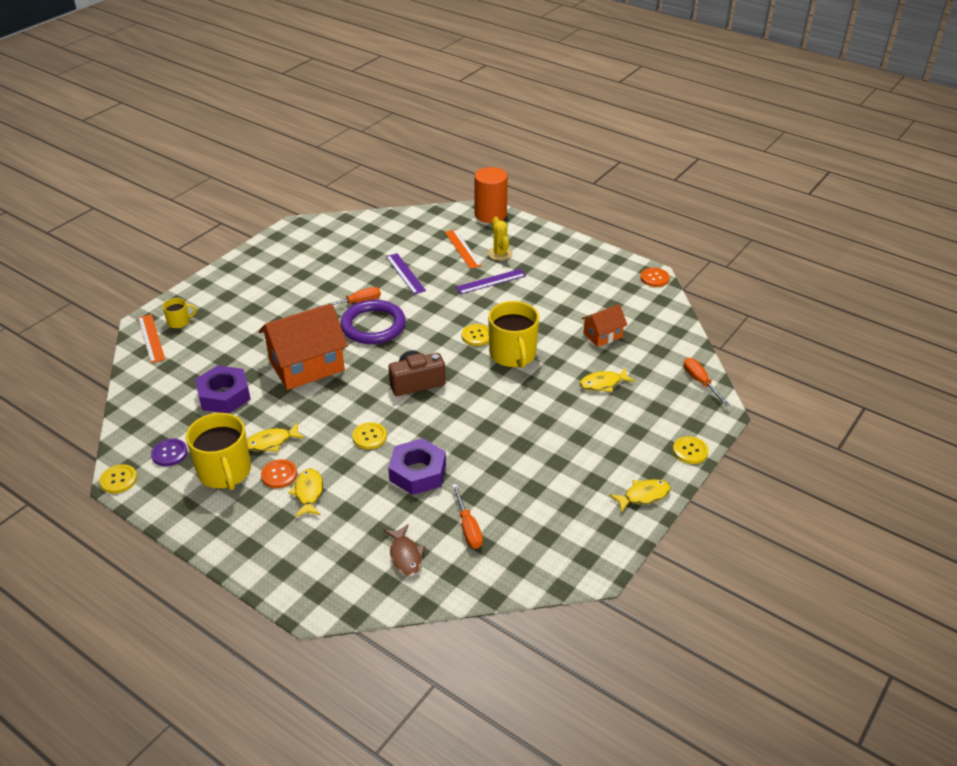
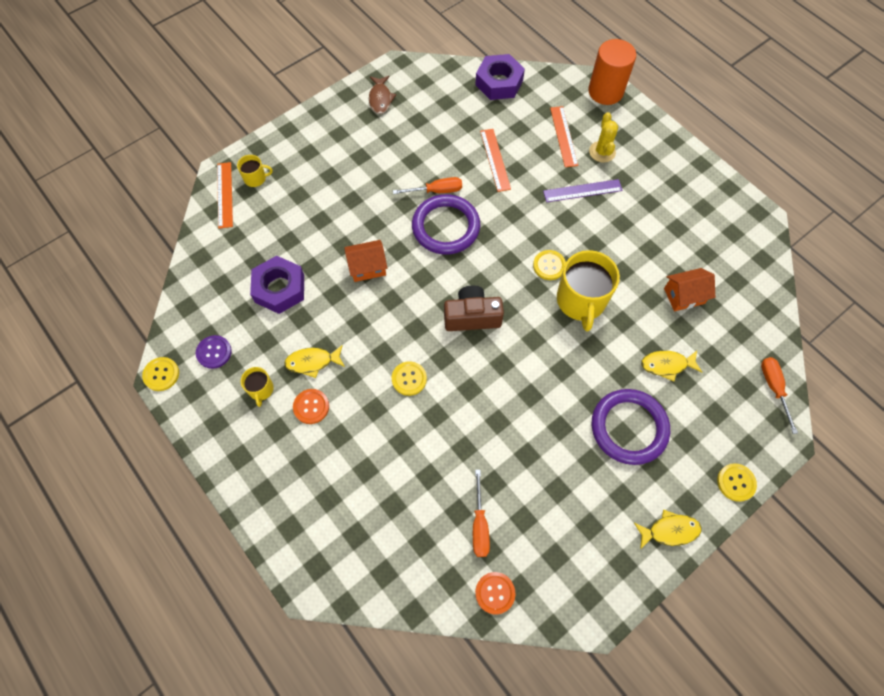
camera: 15 degrees right, 25 degrees up
yellow mug [186,413,251,490] -> yellow mug [241,367,274,407], size x0.48
orange house [259,303,348,390] -> orange house [344,240,387,282], size x0.51
yellow fish [288,468,323,517] -> none
brown fish [383,524,425,577] -> brown fish moved to [369,76,396,114]
purple ruler [386,253,426,295] -> orange ruler [480,129,511,192]
purple nut [388,438,446,495] -> purple nut moved to [475,54,525,100]
orange button [640,268,670,287] -> orange button moved to [475,572,515,614]
none -> purple ring [592,389,670,465]

